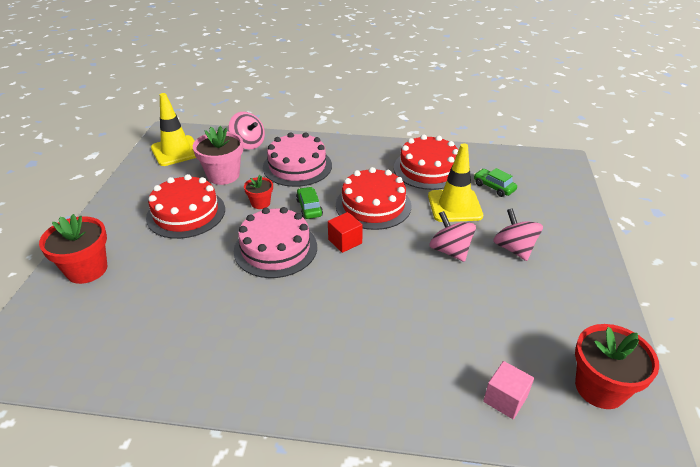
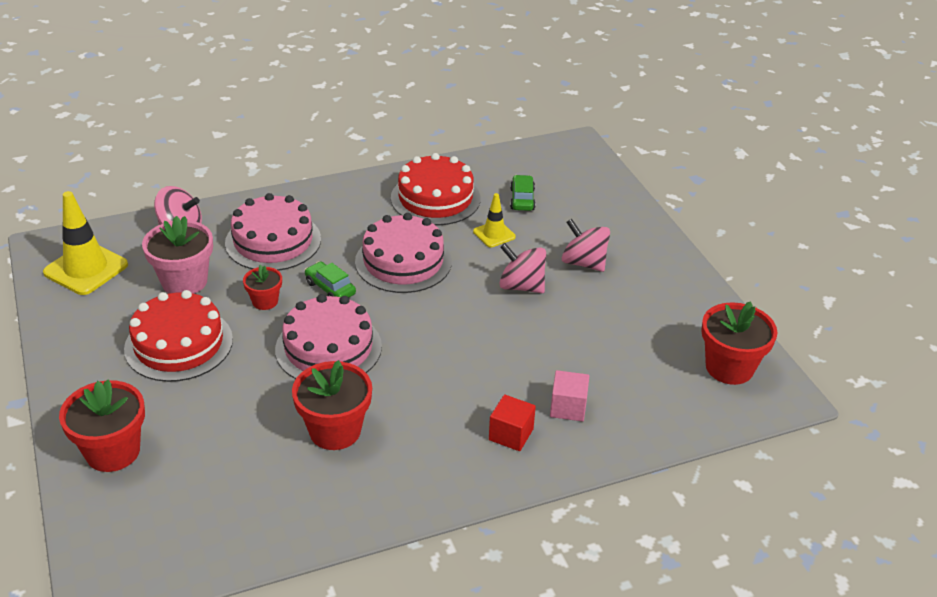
camera: 30 degrees left, 0 degrees up
red cube [328,212,363,253] -> red cube moved to [489,394,536,451]
red cake [336,167,411,230] -> pink cake [355,213,452,293]
yellow traffic cone [428,143,483,222] -> yellow traffic cone [473,193,516,247], size x0.56
green car [474,168,517,197] -> green car turned 75 degrees clockwise [510,175,536,211]
pink cube [483,361,534,419] -> pink cube moved to [550,370,589,421]
none -> red flower pot [292,360,372,450]

